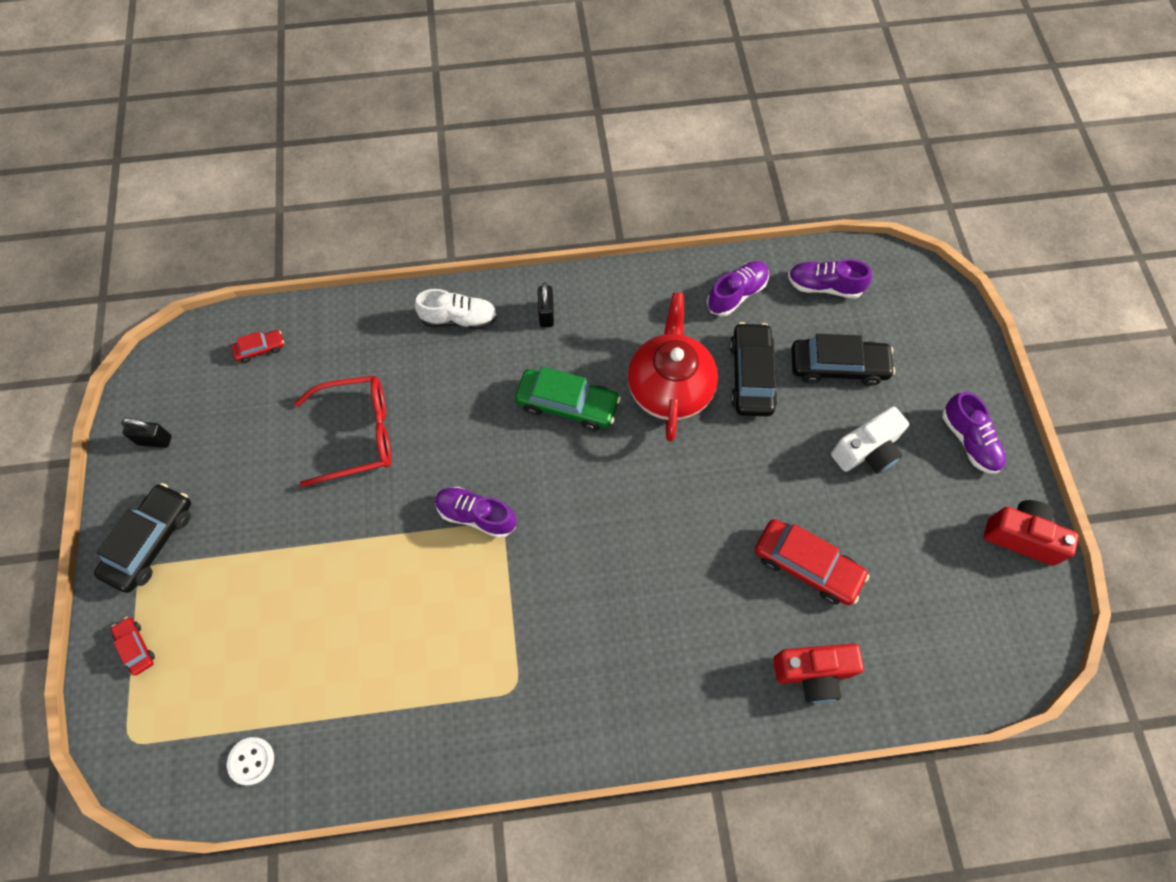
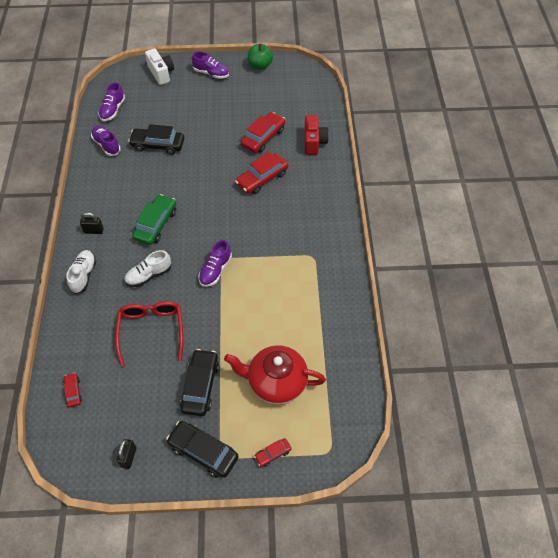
camera: 85 degrees left, 10 degrees down
white button [227,737,274,785] -> none
red teapot [628,292,718,442] -> red teapot moved to [224,345,326,405]
black car [791,334,895,386] -> black car moved to [180,349,219,416]
white camera [831,407,909,474] -> white camera moved to [145,49,174,85]
purple shoe [942,392,1006,474] -> purple shoe turned 45 degrees clockwise [192,51,229,79]
red camera [984,500,1079,566] -> green apple [248,44,273,70]
none -> white shoe [124,250,171,287]
none -> red car [235,152,288,194]

